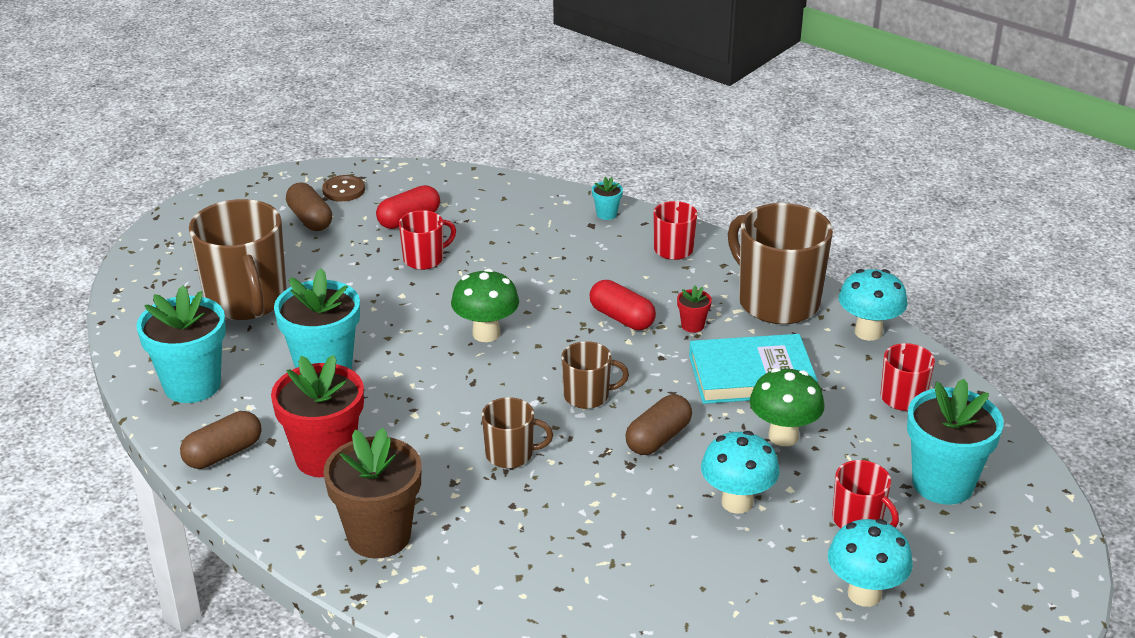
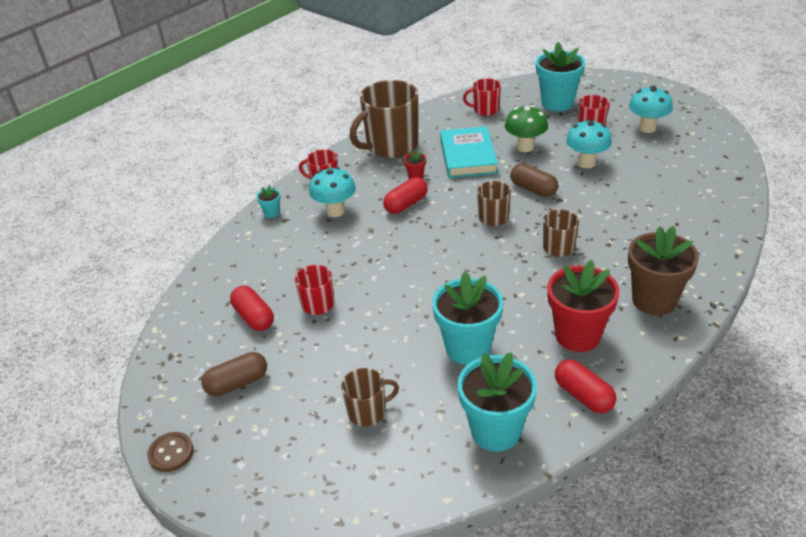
camera: 85 degrees left, 5 degrees up
brown capsule [180,411,262,469] -> red capsule [555,359,616,413]
brown mug [189,199,287,320] -> brown mug [341,368,399,426], size x0.51
brown button [322,175,365,202] -> brown button moved to [147,432,194,472]
green mushroom [451,269,519,342] -> none
turquoise mushroom [839,269,907,341] -> turquoise mushroom moved to [309,167,356,217]

